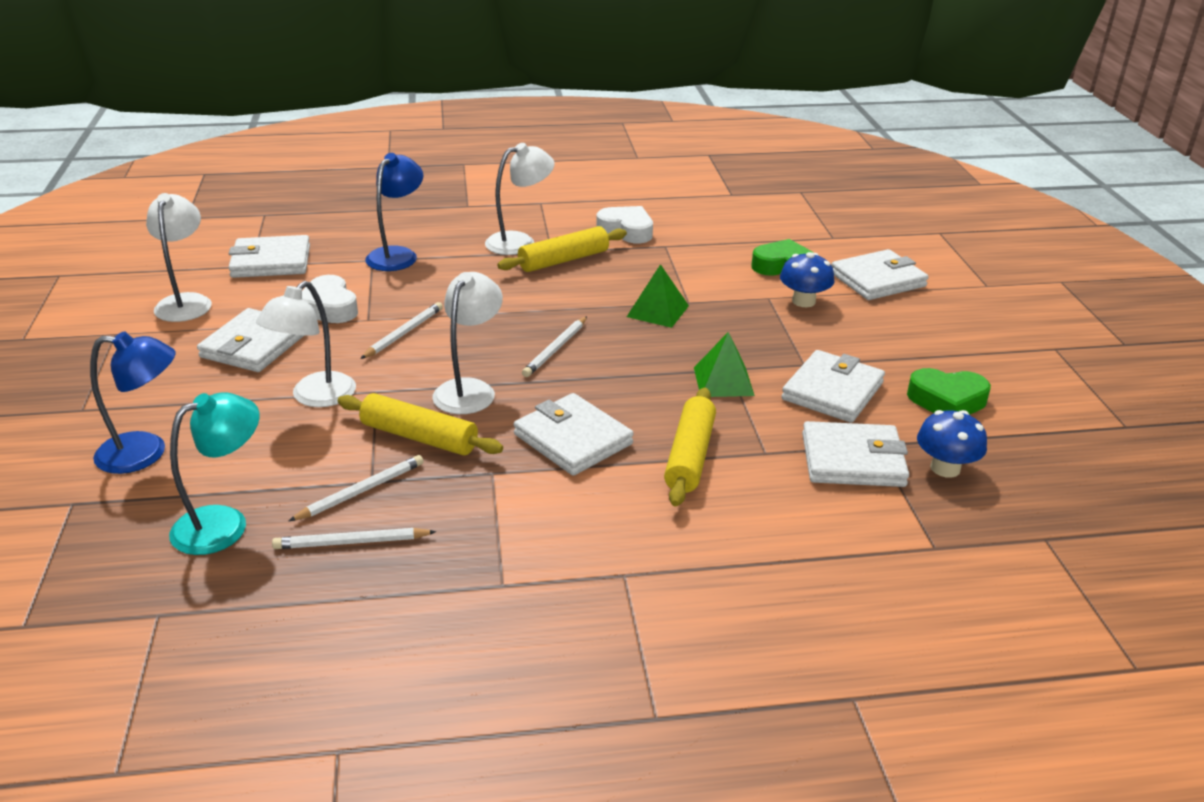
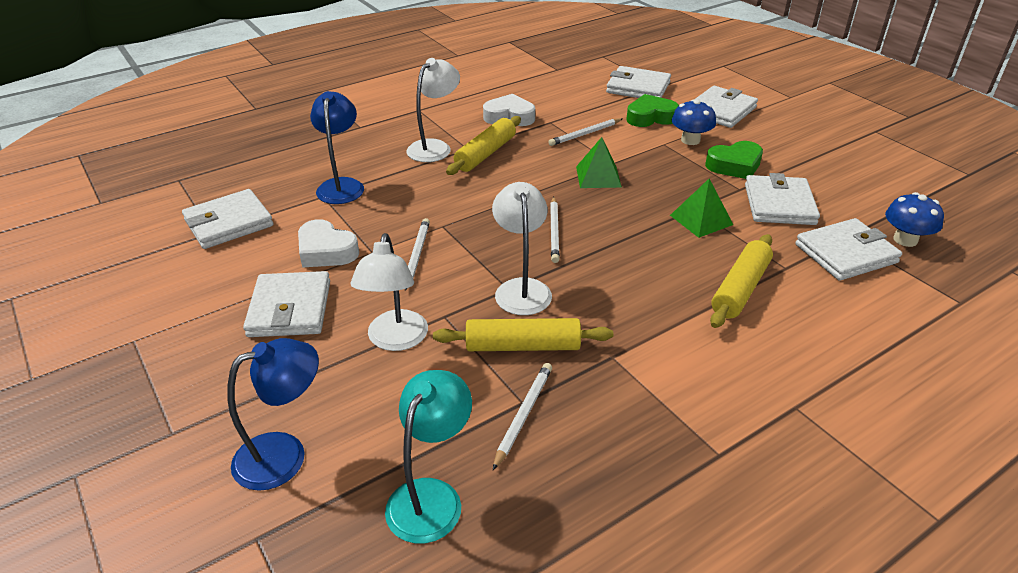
camera: 25 degrees left, 5 degrees up
white lamp [146,193,212,322] -> none
white pencil [272,528,436,549] -> white pencil moved to [548,118,622,146]
white wallet [514,393,634,476] -> white wallet moved to [606,66,671,98]
yellow rolling pin [664,388,716,506] -> yellow rolling pin turned 45 degrees clockwise [710,234,773,328]
green heart [907,368,991,415] -> green heart moved to [705,141,763,179]

